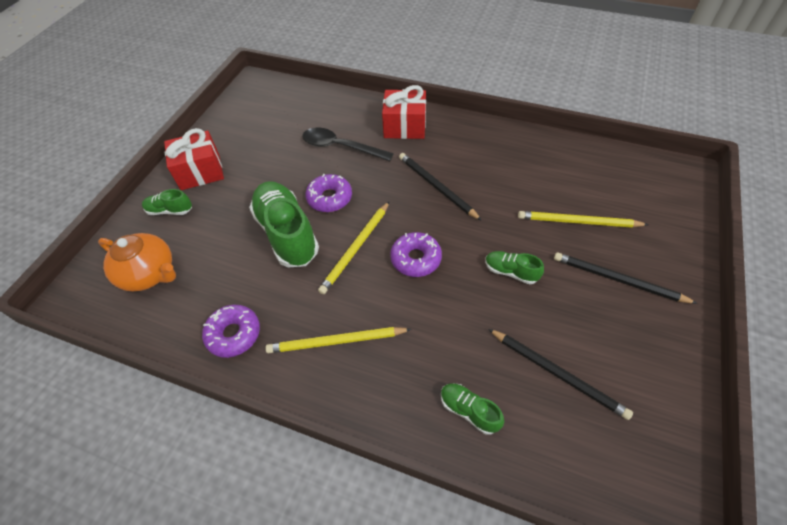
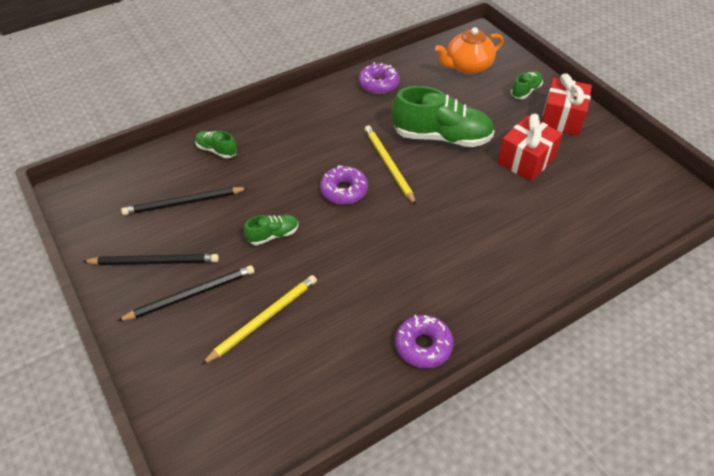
camera: 125 degrees right, 5 degrees down
yellow pencil [265,327,411,353] -> none
black spoon [302,128,394,161] -> none
purple donut [305,174,352,212] -> purple donut moved to [395,315,453,369]
red gift [382,85,426,139] -> red gift moved to [497,114,563,181]
black pencil [399,153,482,221] -> black pencil moved to [82,254,219,265]
green shoe [441,383,504,435] -> green shoe turned 135 degrees counterclockwise [195,131,237,158]

